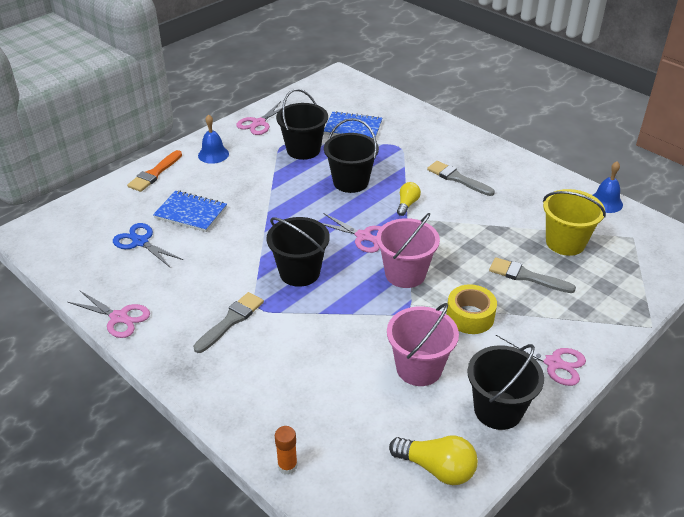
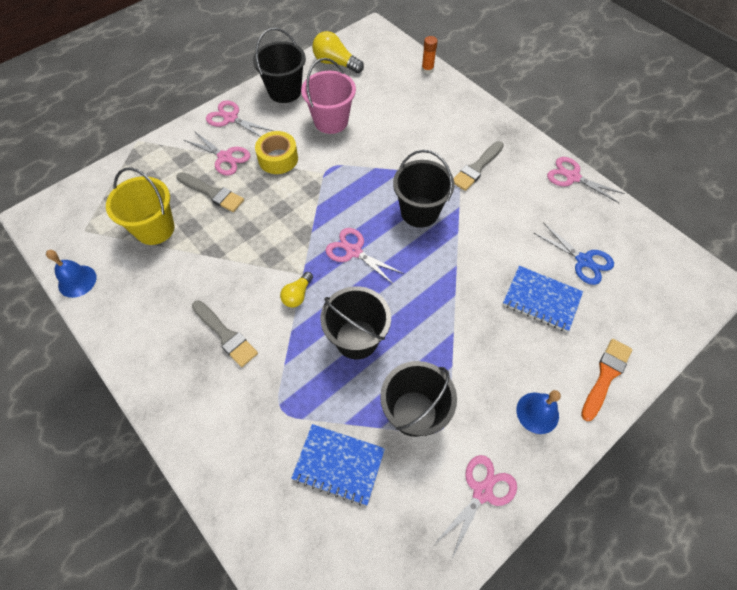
camera: 175 degrees left, 20 degrees up
pink bucket [376,213,440,288] -> none
none -> pink scissors [184,130,250,176]

